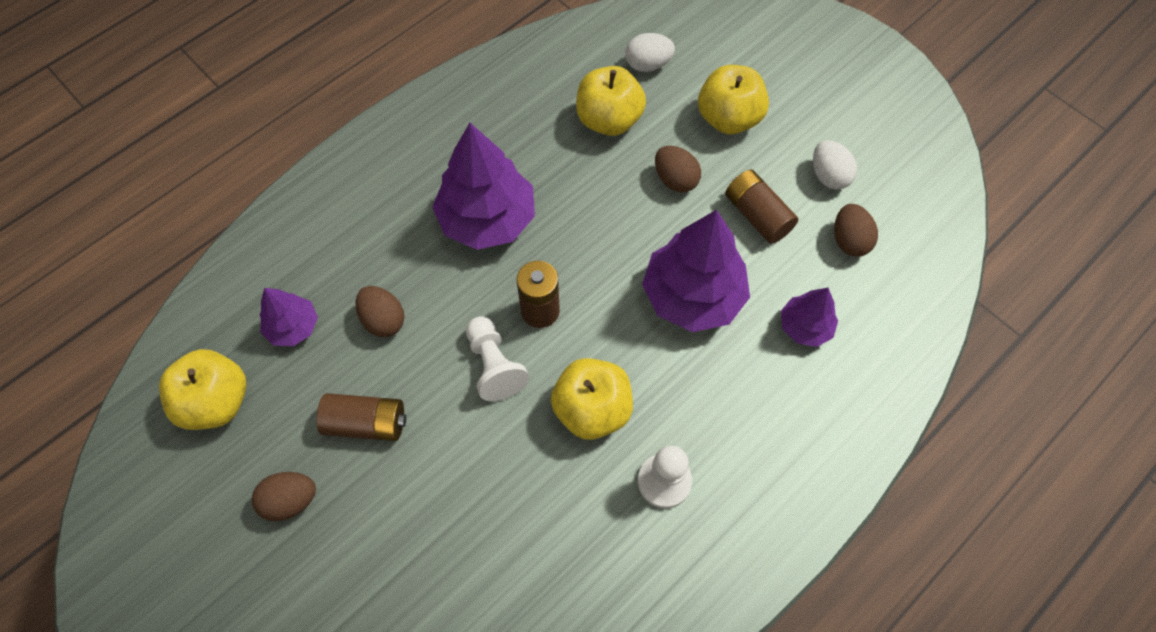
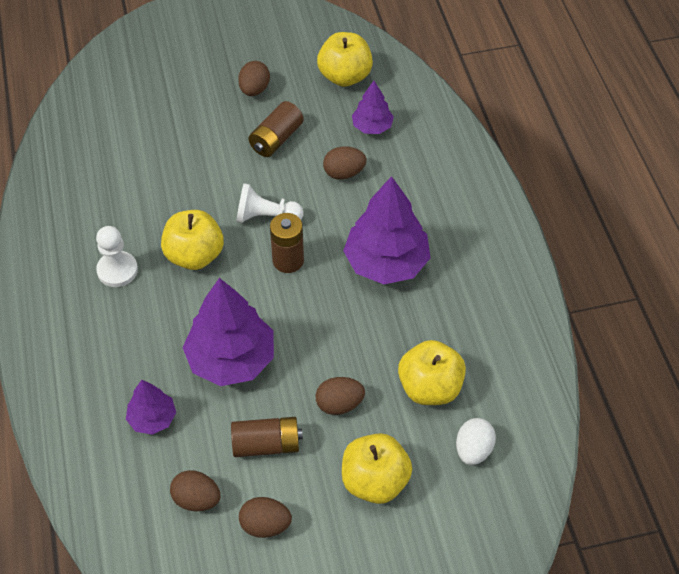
camera: 120 degrees right, 10 degrees down
white egg [813,140,857,190] -> brown egg [239,497,292,538]

